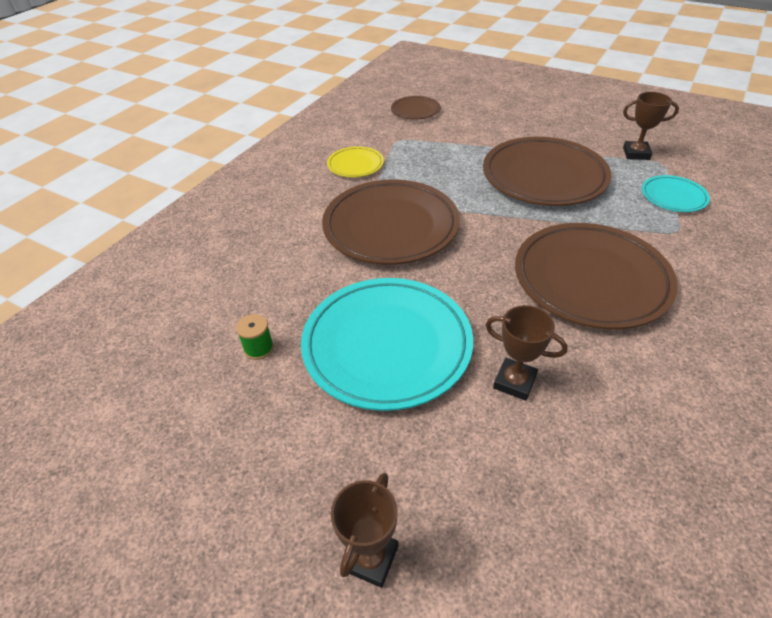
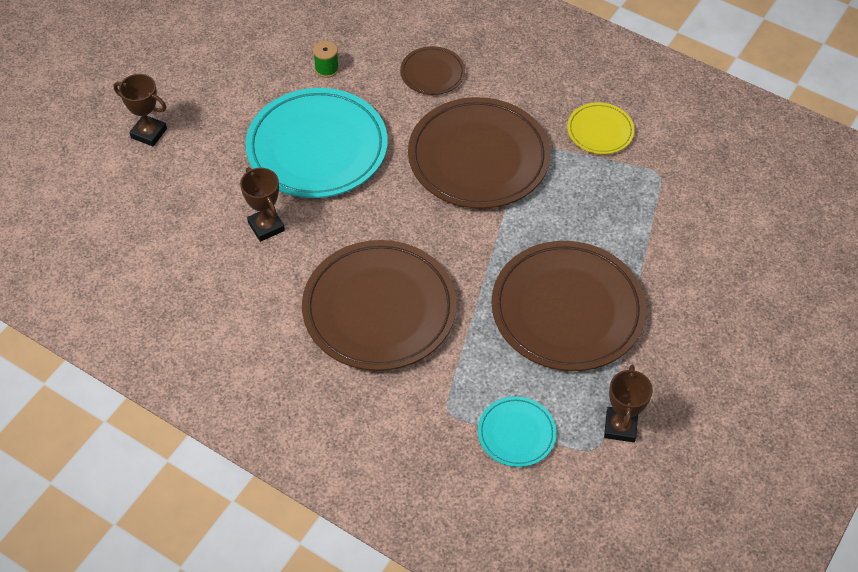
camera: 90 degrees right, 10 degrees up
brown plate [391,96,441,120] -> brown plate moved to [400,46,465,95]
brown trophy [486,305,568,401] -> brown trophy turned 60 degrees counterclockwise [240,167,285,242]

